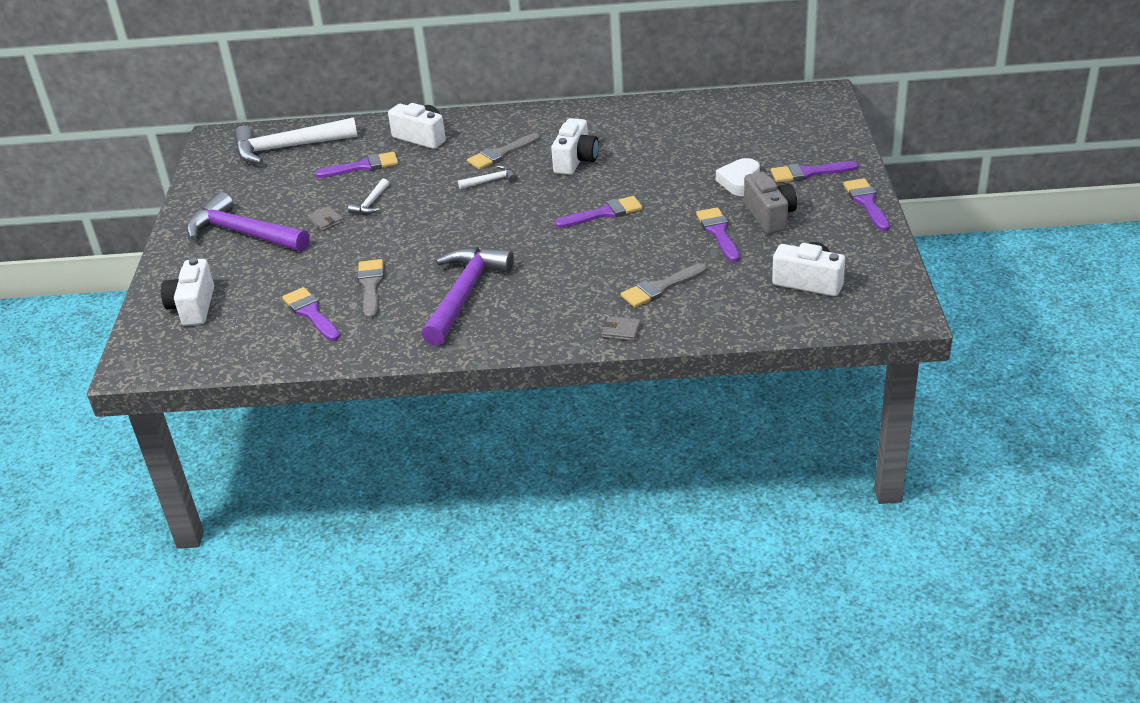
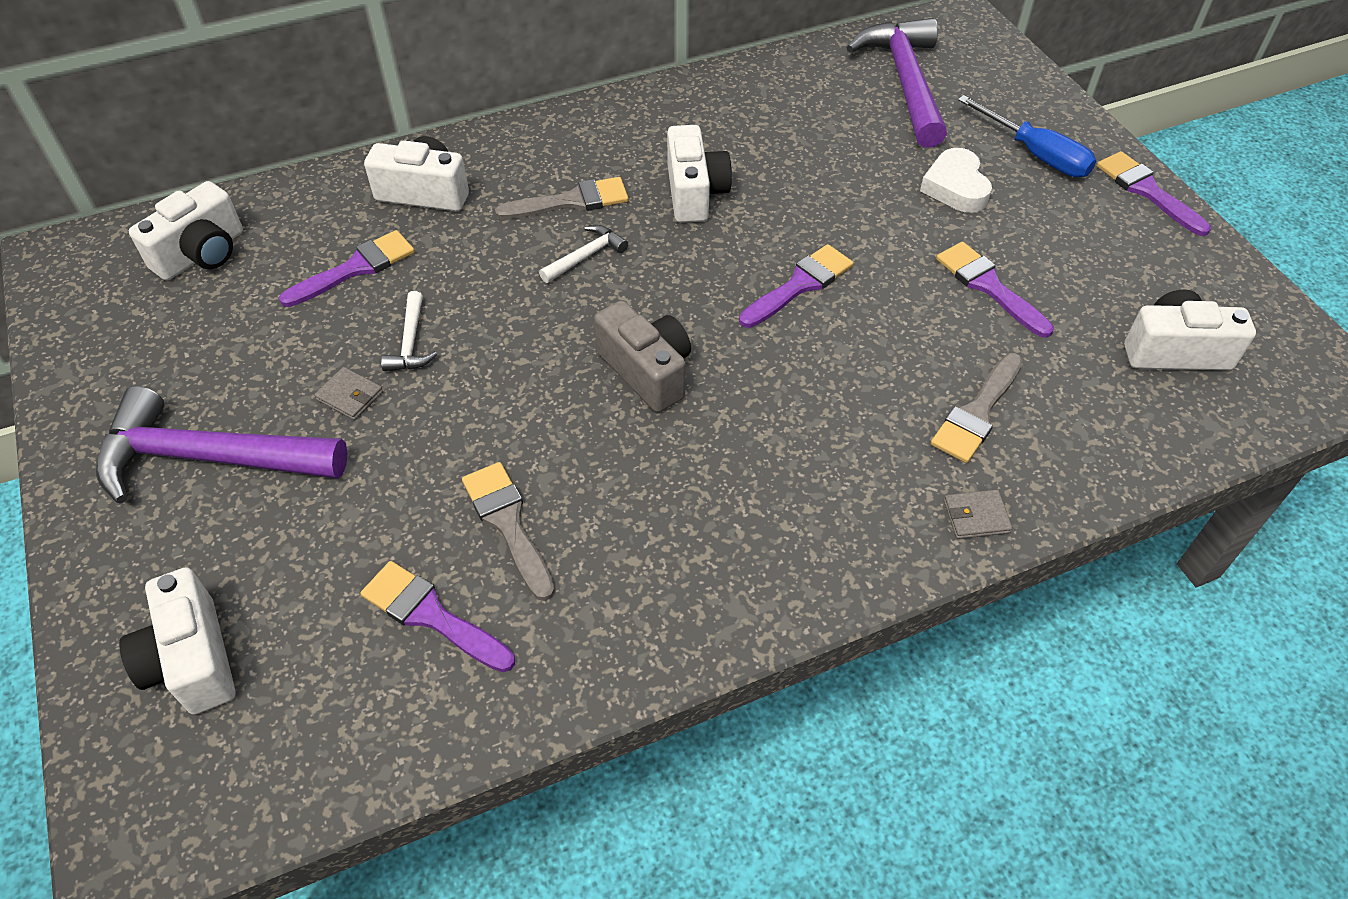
camera: 25 degrees left, 15 degrees up
white hammer [234,117,358,164] -> white camera [129,181,243,281]
purple hammer [422,247,514,346] -> purple hammer moved to [846,18,947,148]
grey brush [467,133,540,170] -> grey brush turned 135 degrees counterclockwise [495,177,629,219]
grey camera [744,172,797,234] -> grey camera moved to [594,300,691,412]
purple brush [771,161,858,183] -> blue screwdriver [958,95,1097,177]

